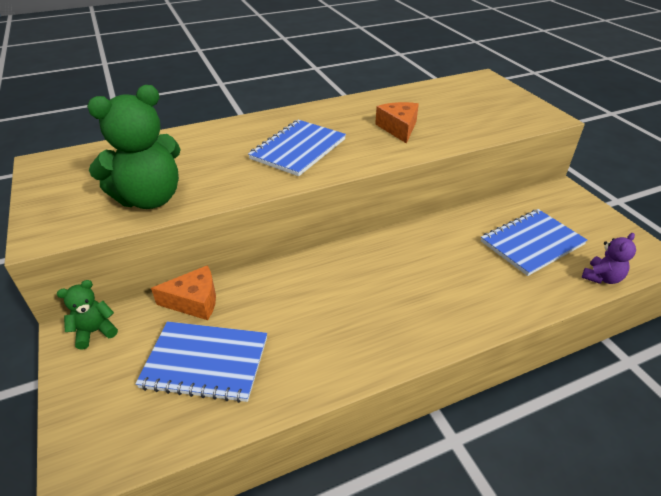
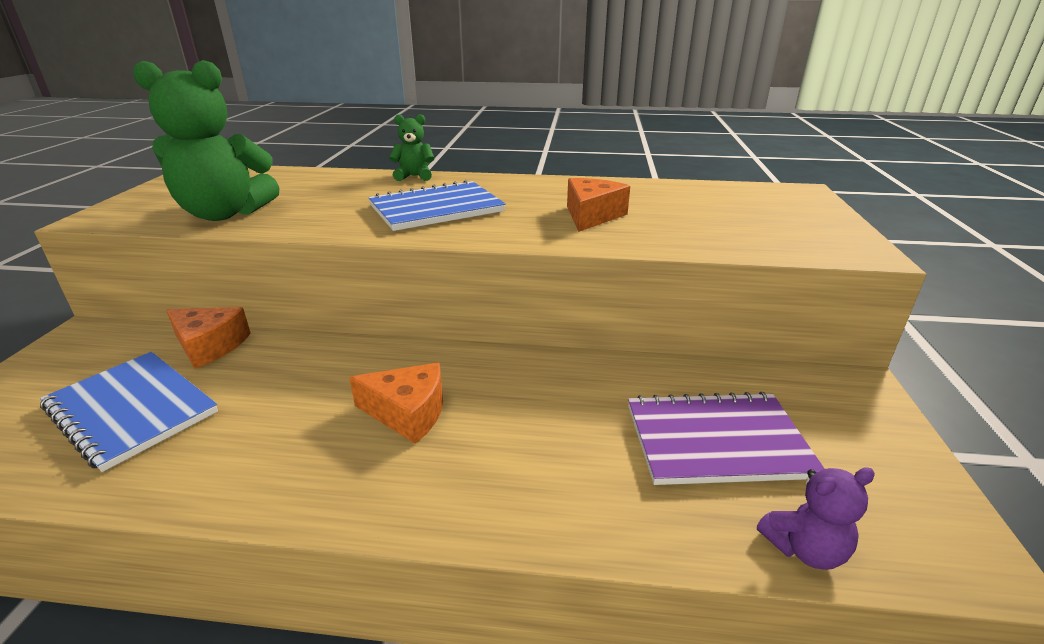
camera: 30 degrees right, 10 degrees down
green teddy bear [57,280,118,350] -> green teddy bear moved to [389,114,434,181]
blue notebook [481,209,587,276] -> purple notebook [628,392,825,485]
none -> orange cheese [349,363,443,444]

